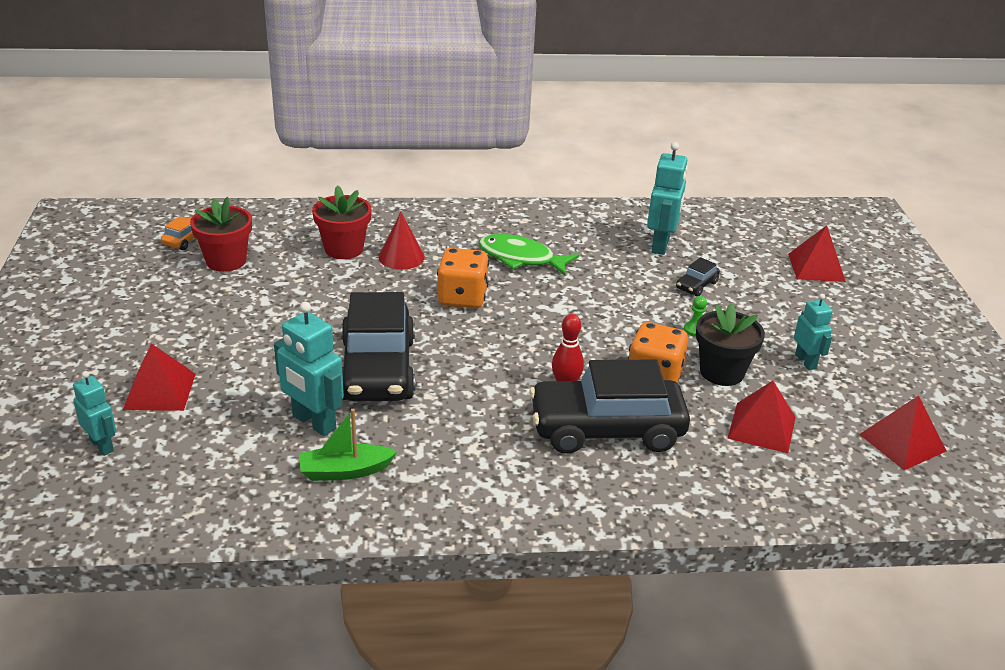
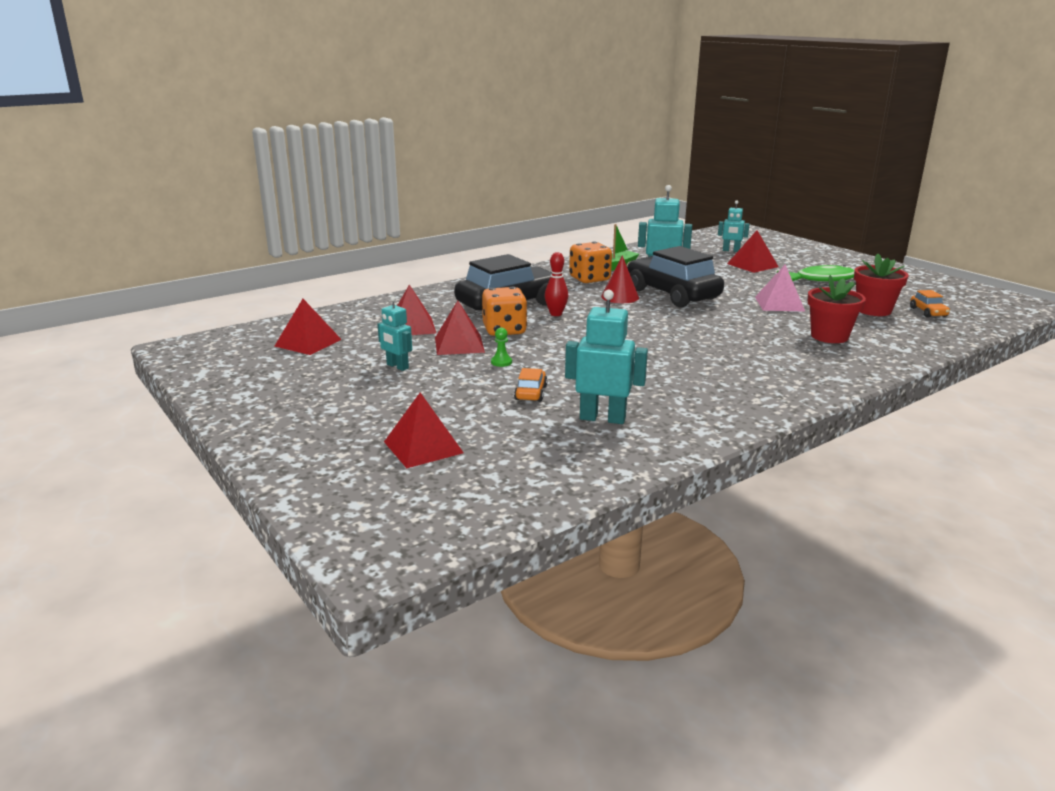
camera: 150 degrees right, 10 degrees down
red cone [378,212,425,270] -> red cone moved to [601,255,639,303]
orange dice [437,248,489,308] -> orange dice moved to [569,242,612,283]
green fish [478,234,579,276] -> green fish moved to [777,265,855,282]
turquoise robot [647,142,688,255] -> turquoise robot turned 120 degrees clockwise [565,290,648,424]
black car [676,257,720,296] -> orange car [514,368,548,402]
black flower pot [696,303,765,386] -> red pyramid [435,301,485,355]
none -> pink pyramid [755,264,805,312]

